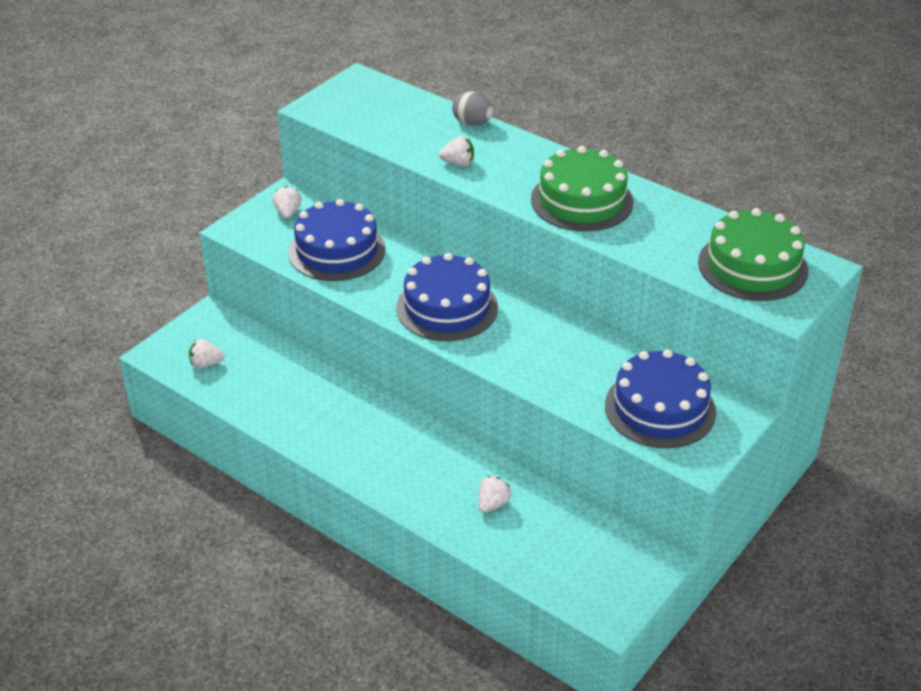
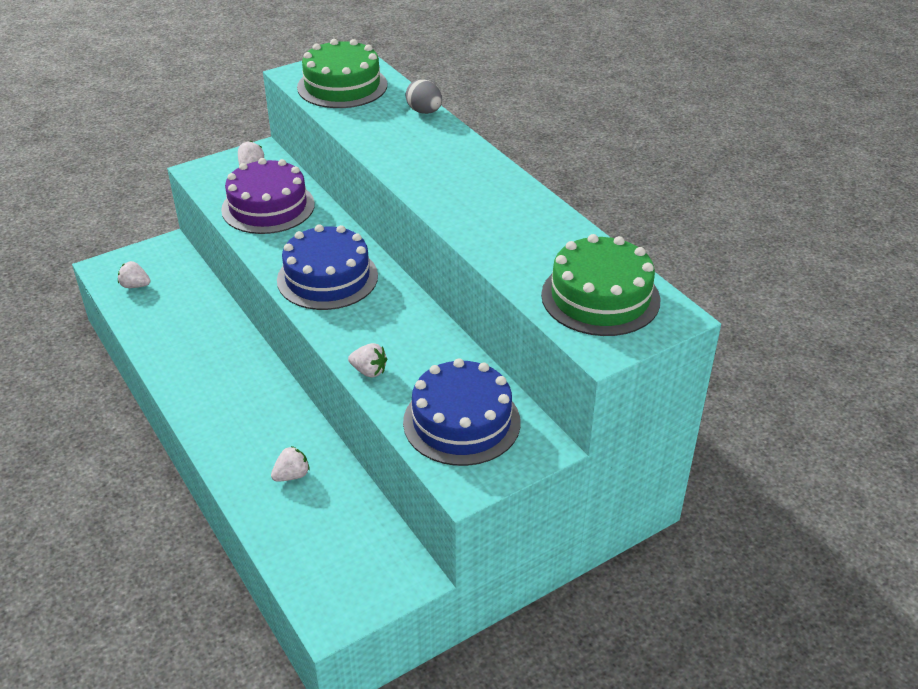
camera: 20 degrees right, 0 degrees up
blue cake [288,199,385,281] -> purple cake [221,158,315,234]
white strawberry [439,136,474,166] -> white strawberry moved to [348,343,387,378]
green cake [531,146,634,231] -> green cake moved to [297,39,387,108]

